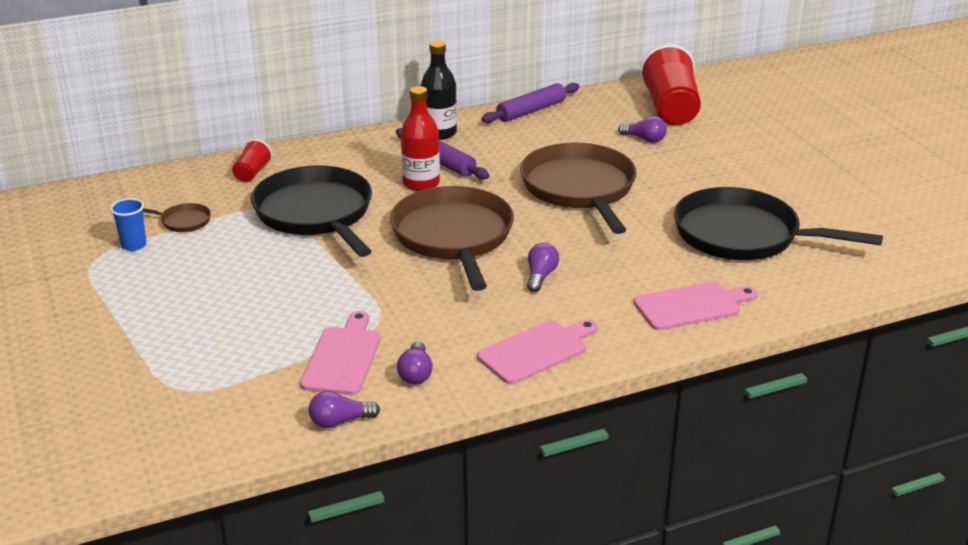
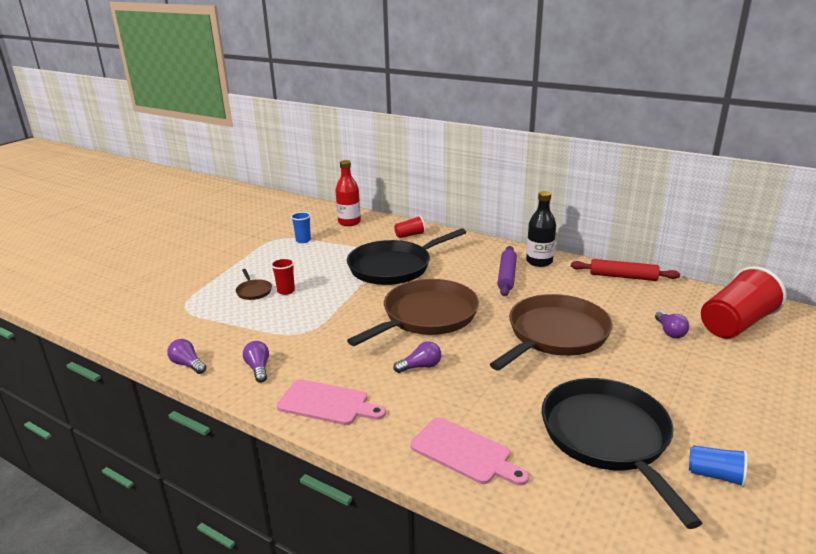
camera: 55 degrees right, 5 degrees down
brown pan [143,203,211,232] -> brown pan moved to [235,269,272,300]
black pan [251,165,372,257] -> black pan turned 150 degrees counterclockwise [347,228,466,285]
pink cutting board [300,311,381,395] -> none
purple light bulb [397,341,433,385] -> purple light bulb turned 105 degrees clockwise [243,341,269,383]
red bottle [401,86,440,191] -> red bottle moved to [335,160,361,226]
purple rolling pin [481,83,580,123] -> red rolling pin [571,259,680,281]
none -> red cup [271,258,295,295]
none -> blue cup [689,445,748,487]

